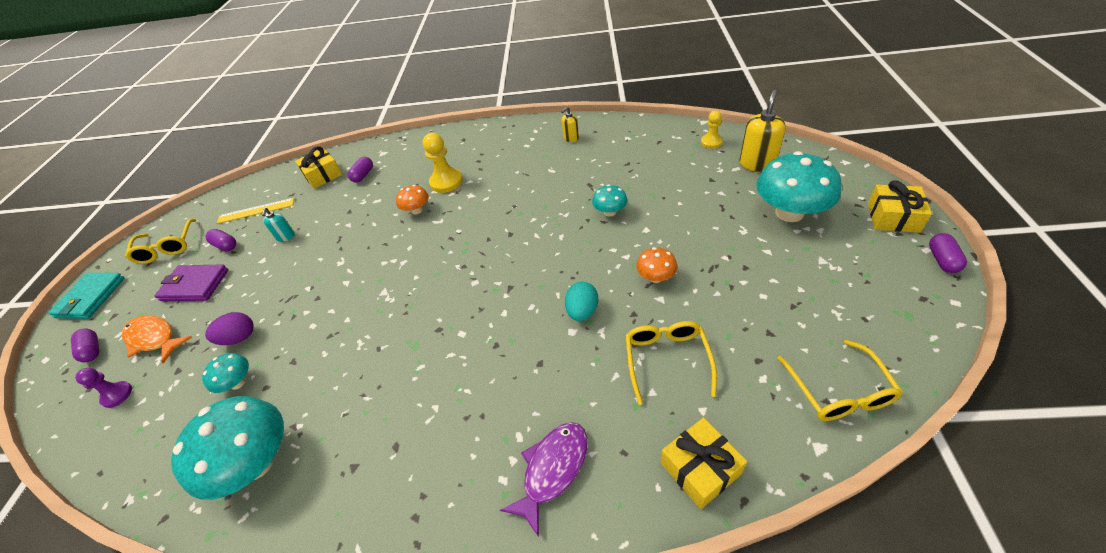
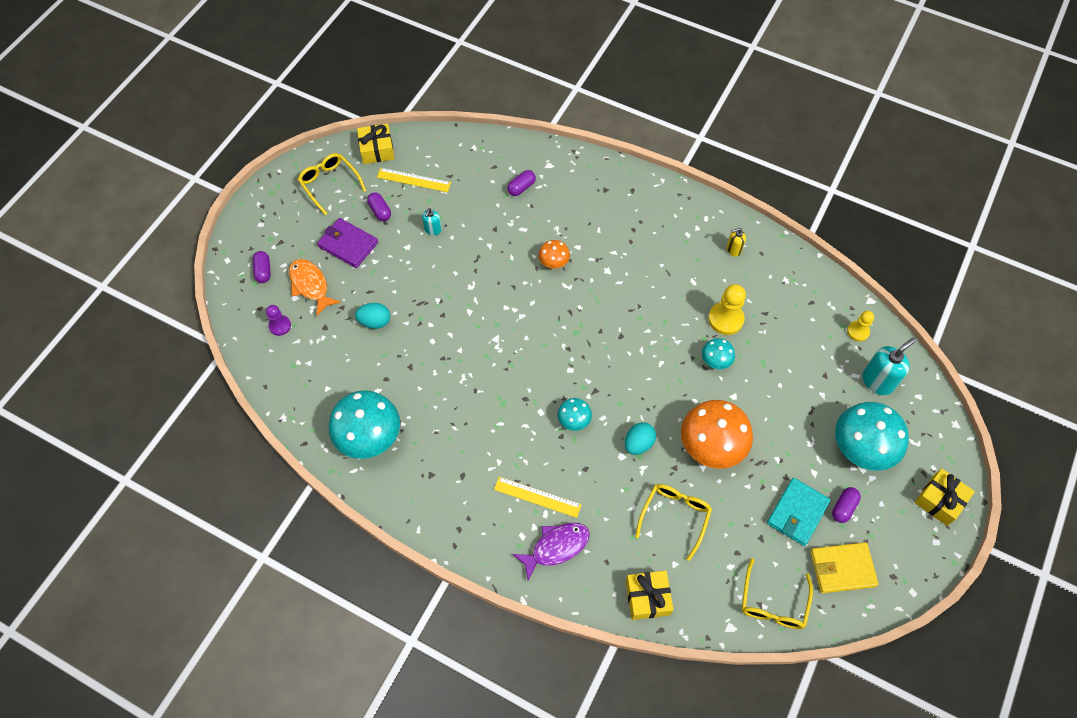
camera: 20 degrees right, 15 degrees up
turquoise wallet [48,273,124,319] -> turquoise wallet moved to [767,478,831,546]
yellow glasses [125,219,196,264] -> yellow glasses turned 135 degrees clockwise [298,153,366,215]
turquoise mushroom [202,353,249,393] -> turquoise mushroom moved to [557,398,592,431]
purple egg [205,312,254,345] -> turquoise egg [355,303,390,329]
yellow gift [295,146,342,189] -> yellow gift moved to [357,123,394,164]
yellow pawn [422,133,463,193] -> yellow pawn moved to [708,284,746,335]
orange mushroom [636,247,677,283] -> orange mushroom [681,400,753,469], size x2.02
yellow soap dispenser [739,90,786,172] -> turquoise soap dispenser [863,338,916,395]
purple capsule [929,233,967,273] -> purple capsule moved to [832,487,861,523]
none -> yellow ruler [494,477,582,518]
none -> yellow wallet [810,542,879,593]

